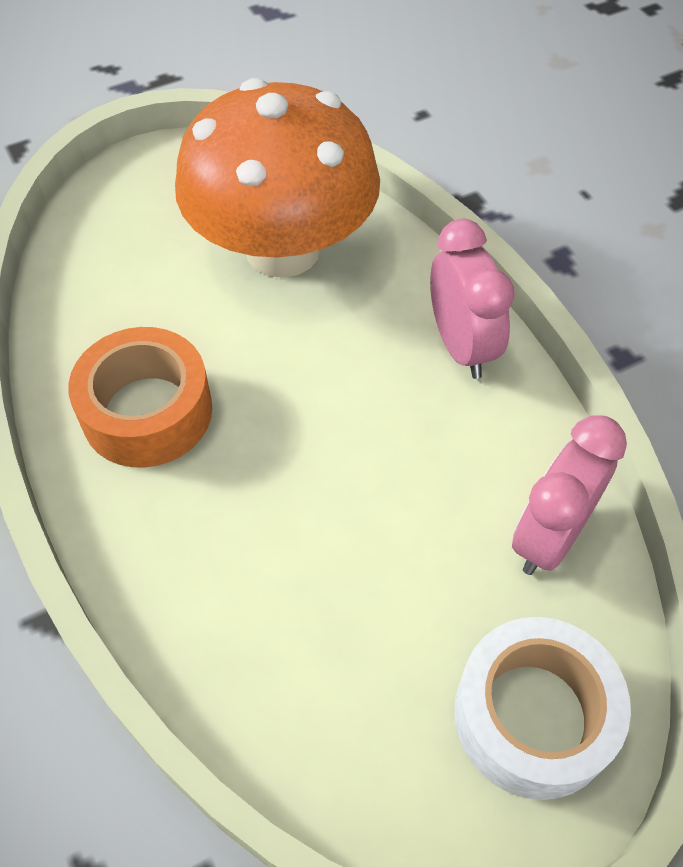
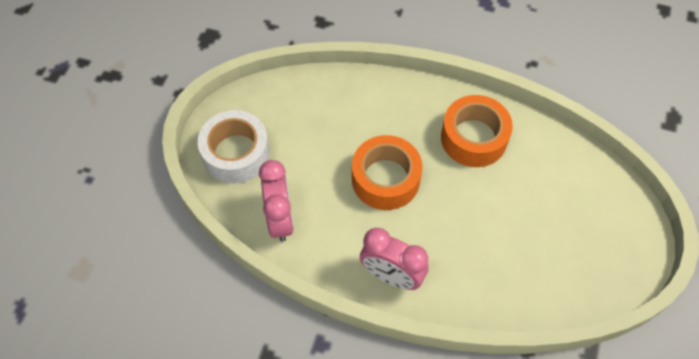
camera: 135 degrees right, 5 degrees up
orange mushroom [175,78,380,278] -> none
none -> orange tape [352,135,422,210]

